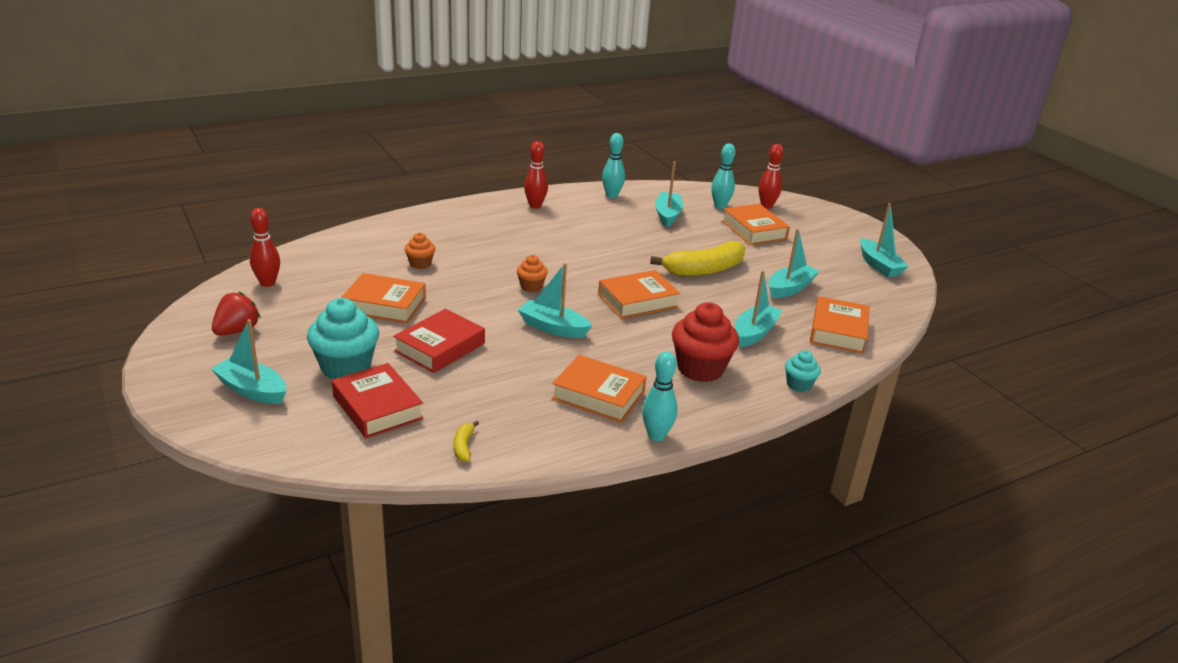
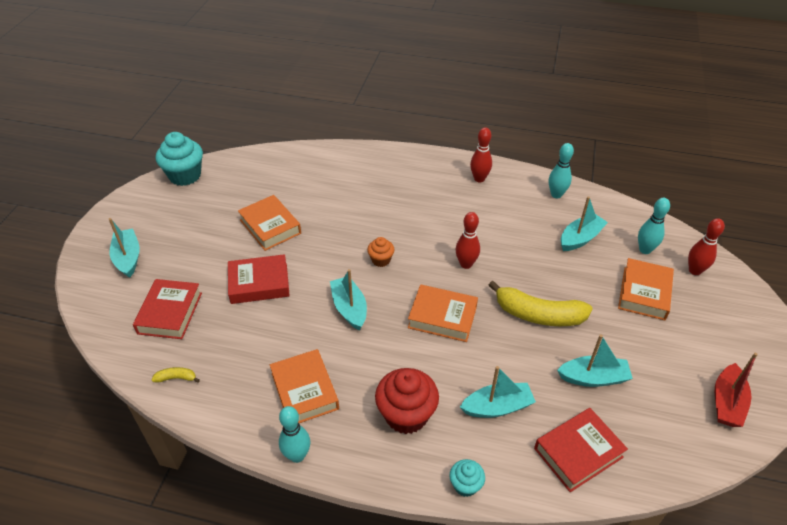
camera: 45 degrees right, 15 degrees up
red strawberry [212,292,261,336] -> none
red bowling pin [250,208,280,287] -> red bowling pin moved to [455,212,480,269]
turquoise cupcake [307,298,379,379] -> turquoise cupcake moved to [156,132,203,186]
orange cupcake [405,233,435,269] -> none
yellow banana [453,421,479,462] -> yellow banana turned 45 degrees clockwise [151,367,200,383]
orange book [810,296,870,353] -> red book [534,408,628,492]
turquoise boat [860,203,909,278] -> red boat [715,353,758,427]

